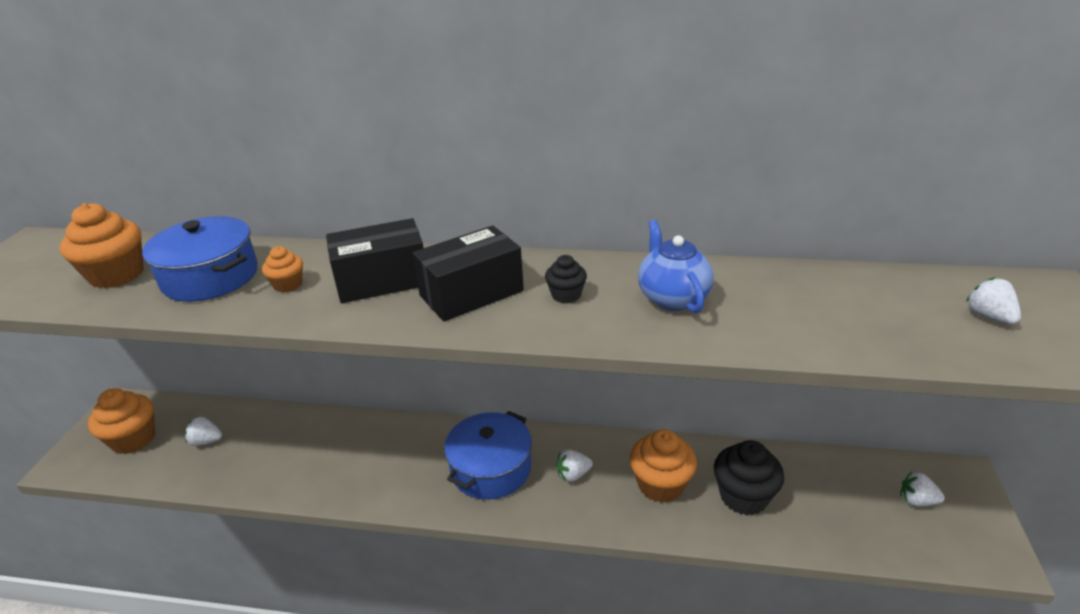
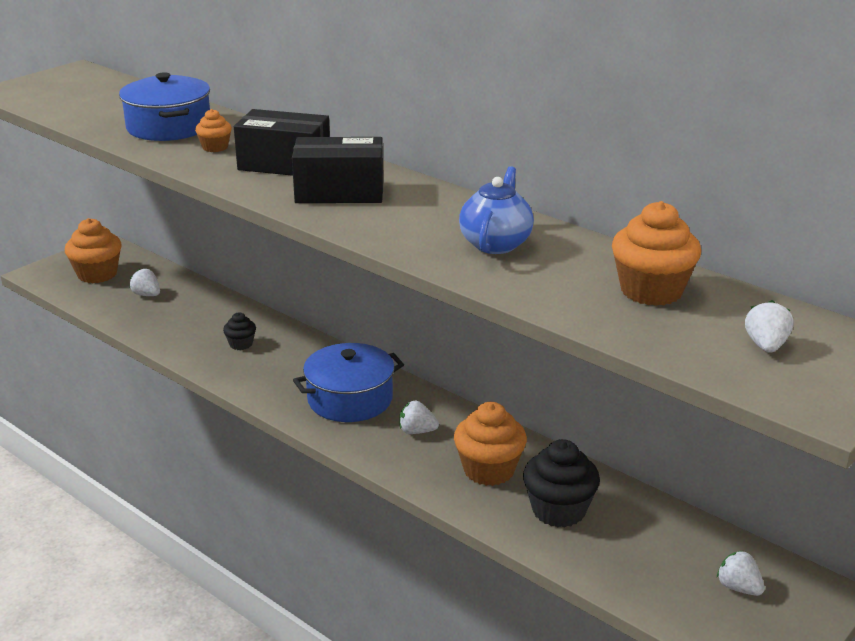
camera: 30 degrees right, 5 degrees down
orange cupcake [60,203,144,288] -> orange cupcake moved to [612,201,701,306]
black cupcake [545,255,587,304] -> black cupcake moved to [223,312,256,350]

